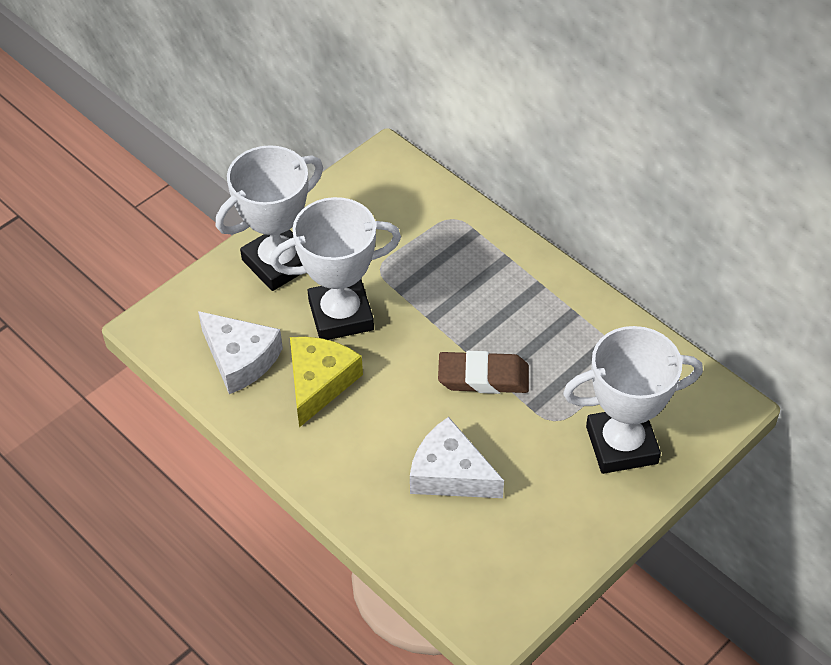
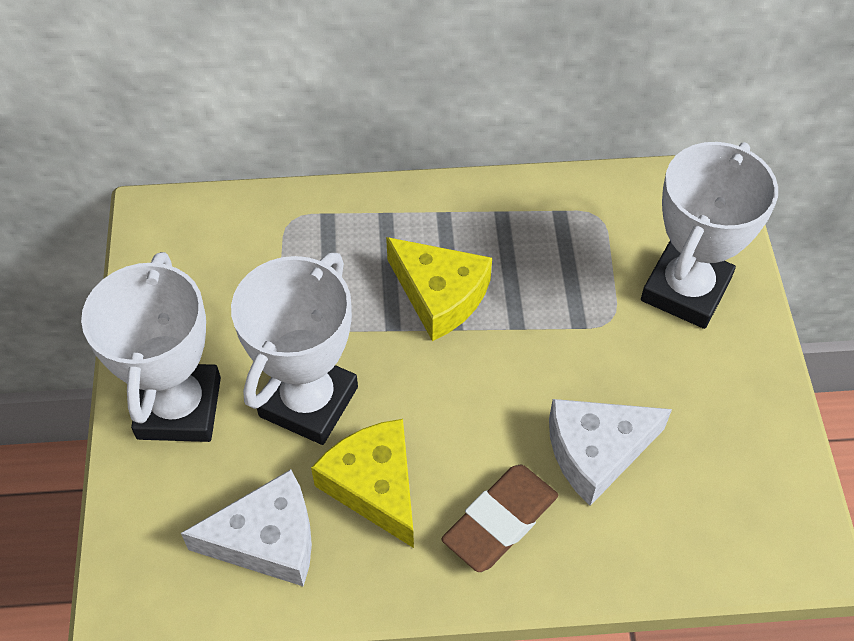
camera: 50 degrees left, 5 degrees up
brown eraser [438,351,529,394] -> brown eraser moved to [441,465,558,572]
none -> yellow cheese [386,237,492,341]

